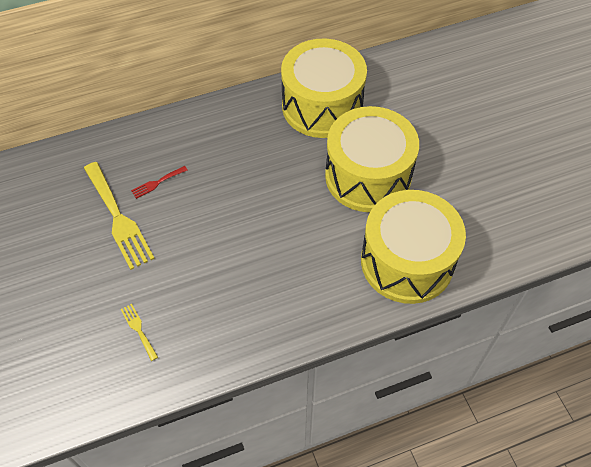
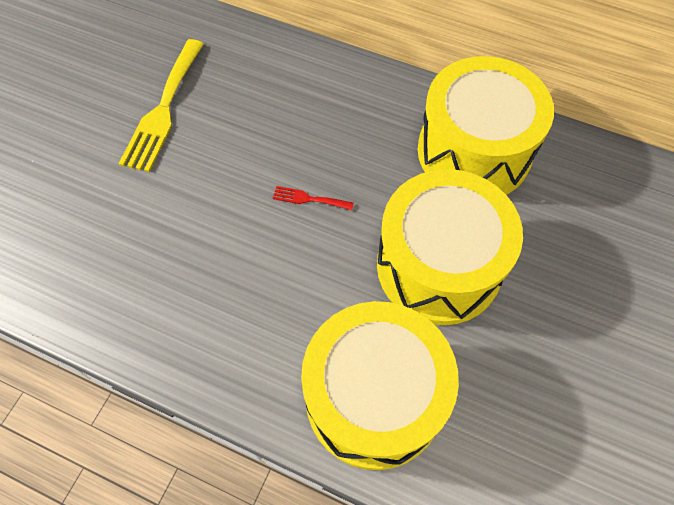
camera: 45 degrees right, 5 degrees up
yellow fork [121,304,158,361] -> none
red fork [131,166,188,199] -> red fork moved to [273,186,354,210]

